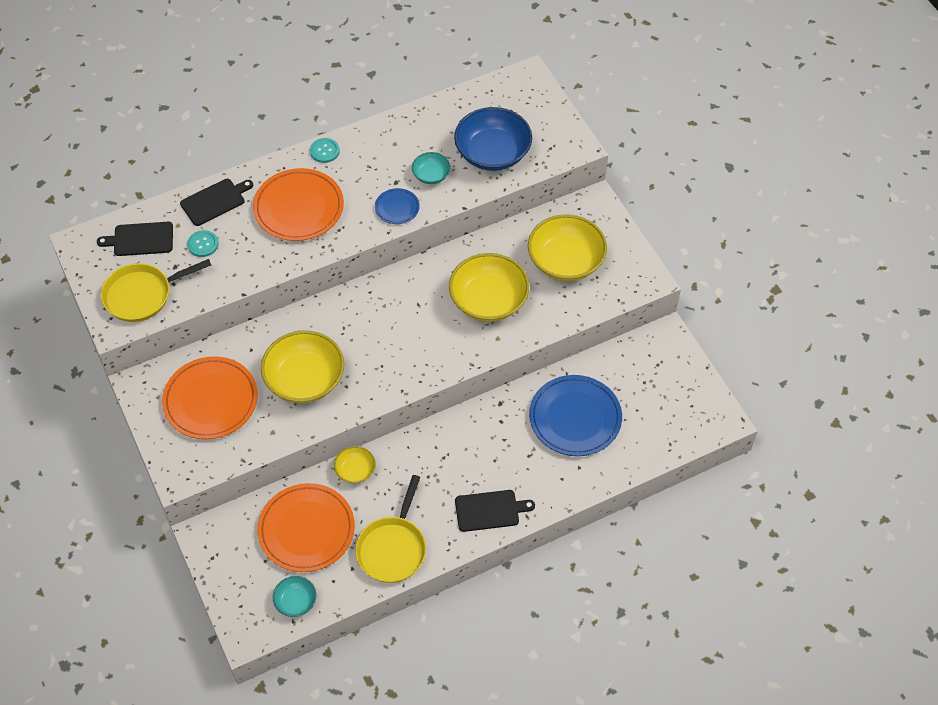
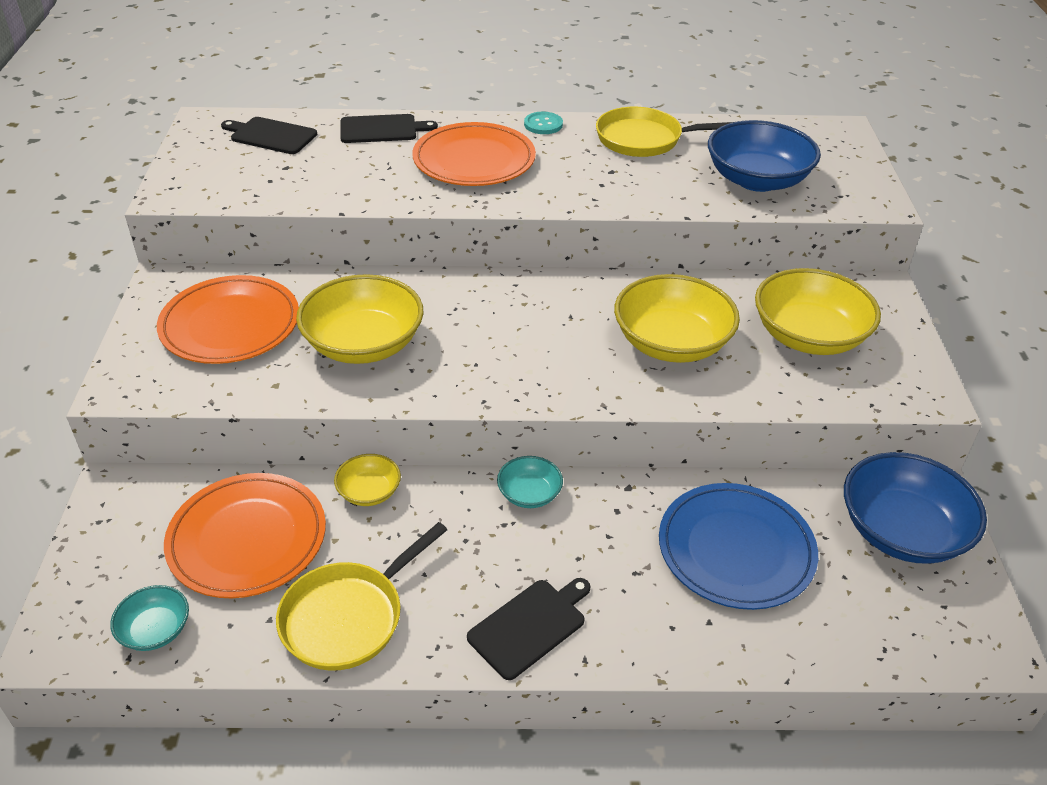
camera: 25 degrees right, 15 degrees down
yellow pan [101,259,211,322] -> yellow pan moved to [596,107,733,157]
turquoise button [187,230,219,257] -> none
blue plate [375,188,420,224] -> none
turquoise bowl [412,152,451,184] -> turquoise bowl moved to [497,456,563,508]
black cutting board [455,490,535,532] -> black cutting board turned 60 degrees counterclockwise [467,578,590,680]
none -> blue bowl [844,452,987,564]

